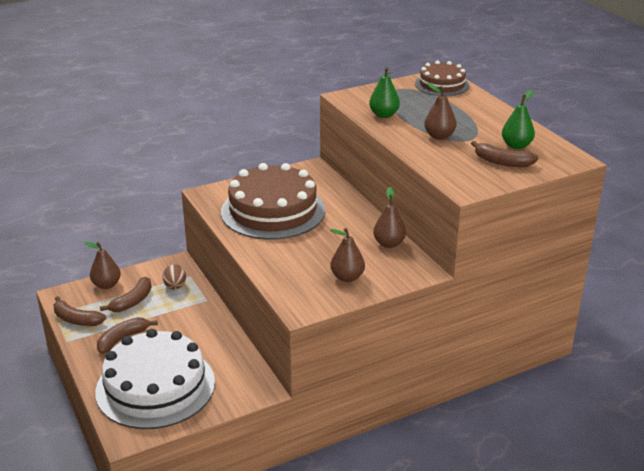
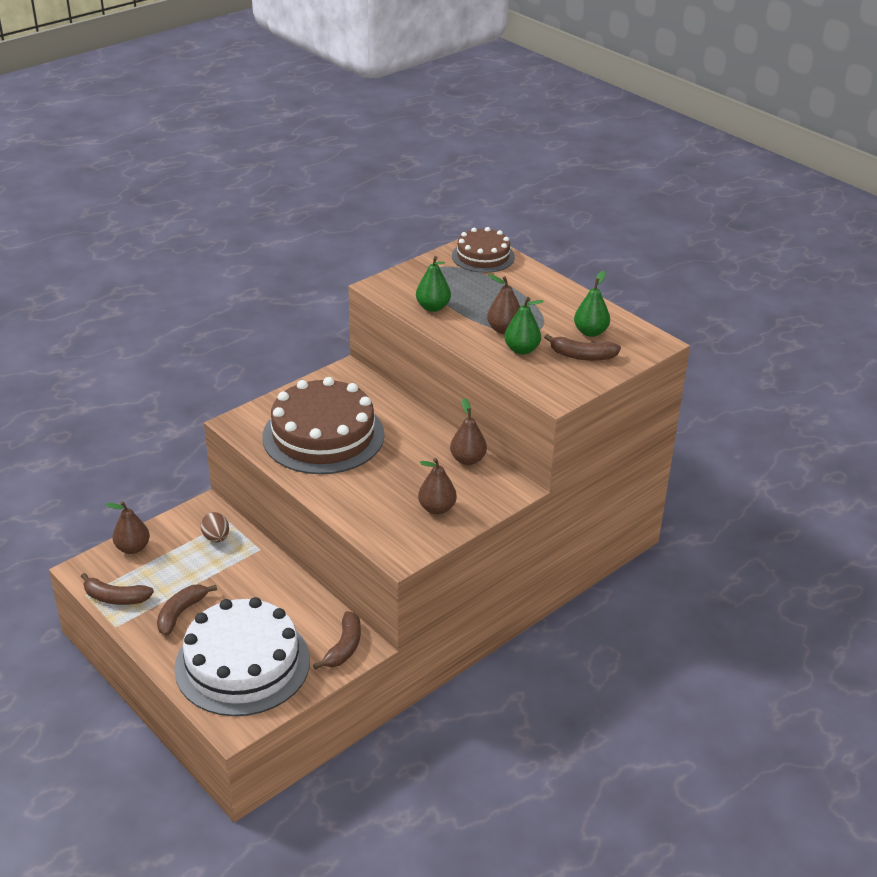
camera: 15 degrees left, 5 degrees up
brown banana [100,277,152,312] -> brown banana moved to [313,611,361,670]
none -> green pear [504,297,544,355]

